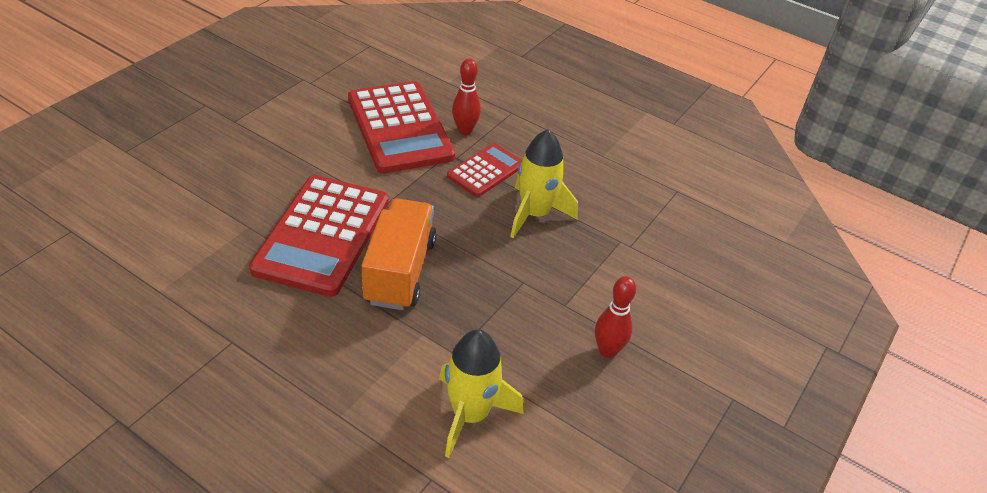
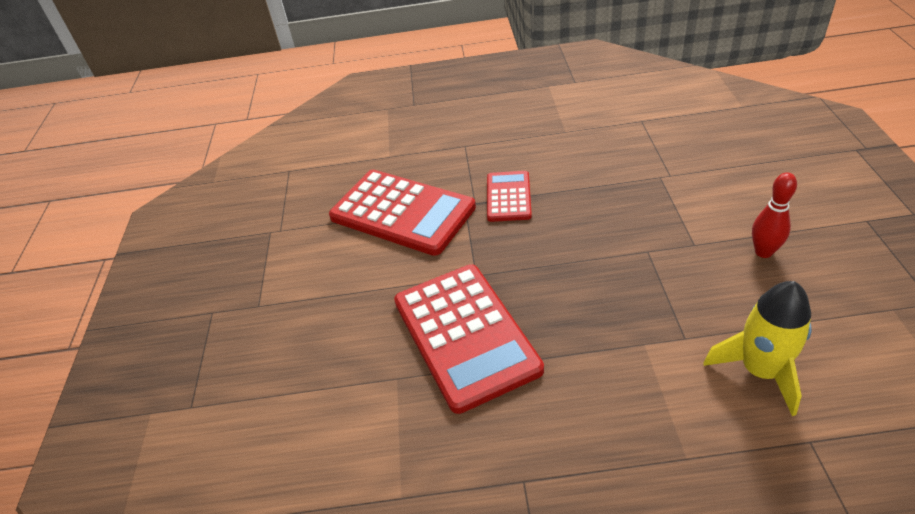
camera: 30 degrees left, 0 degrees up
orange truck [361,198,436,310] -> none
red bowling pin [452,58,481,135] -> none
yellow rocket [510,130,578,238] -> none

